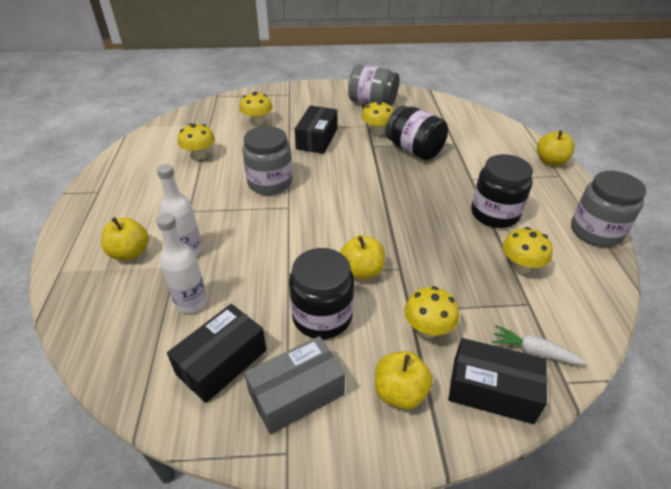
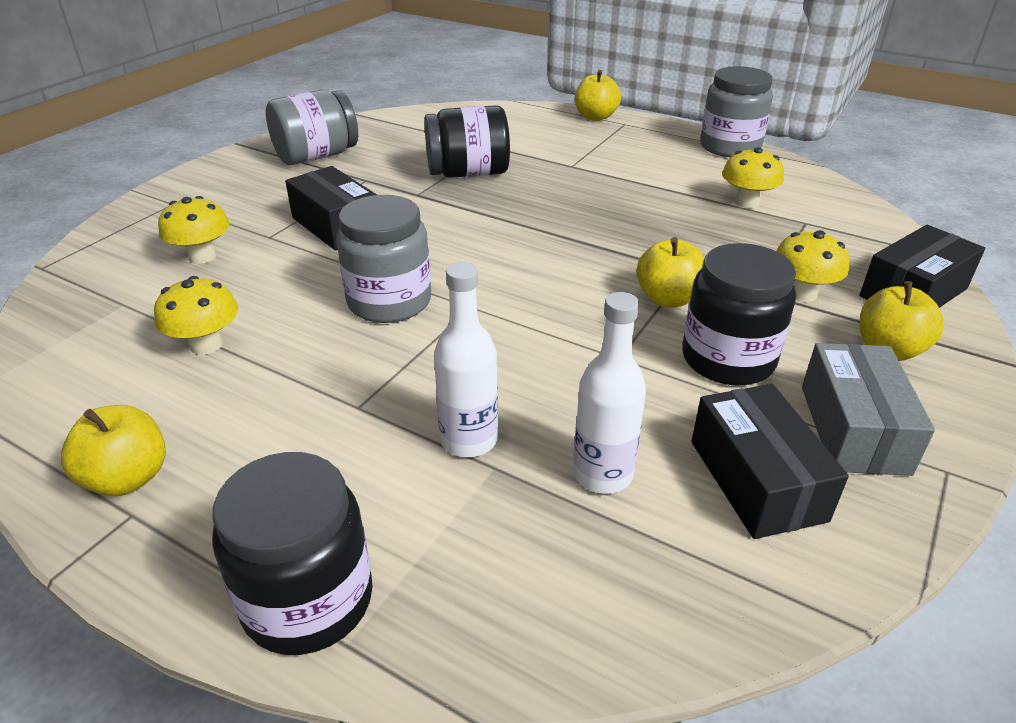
camera: 55 degrees left, 5 degrees down
yellow apple [101,217,149,260] -> yellow apple moved to [61,405,166,496]
yellow mushroom [361,101,394,135] -> none
black jar [471,154,533,228] -> black jar moved to [212,452,373,655]
white carrot [492,325,587,365] -> none

